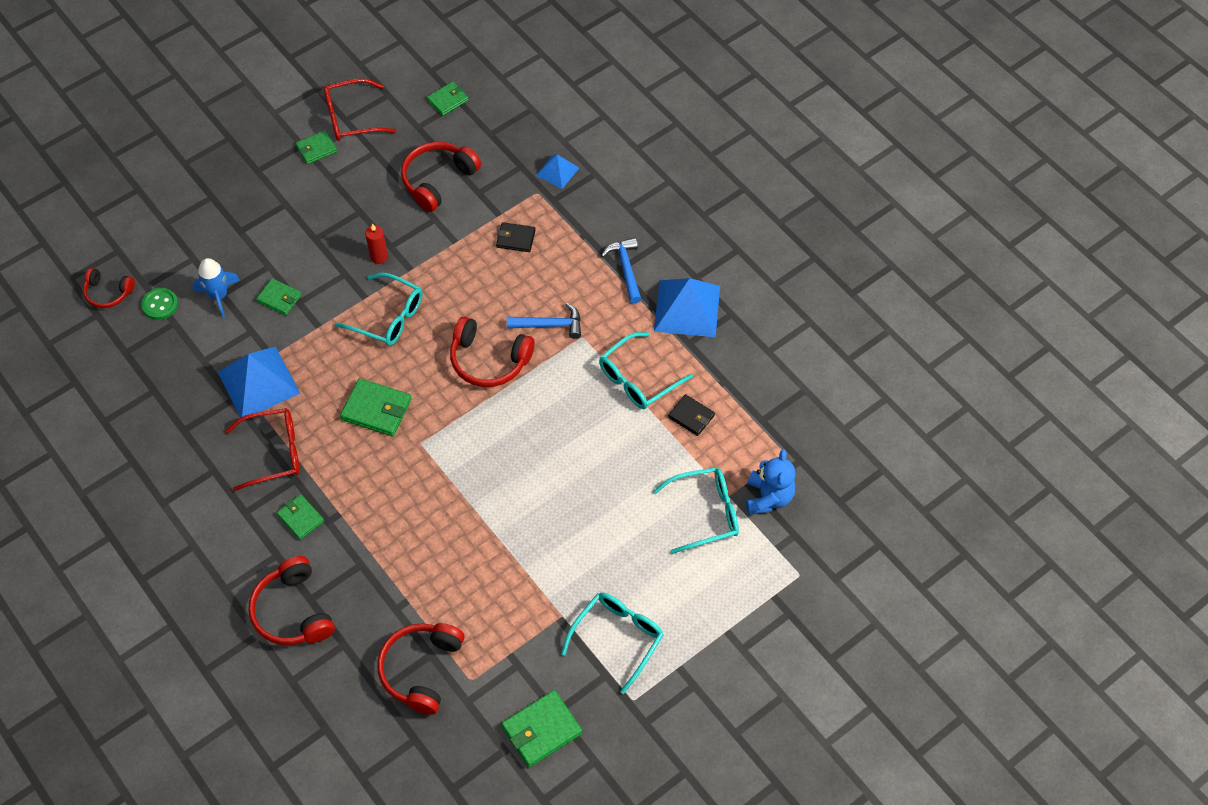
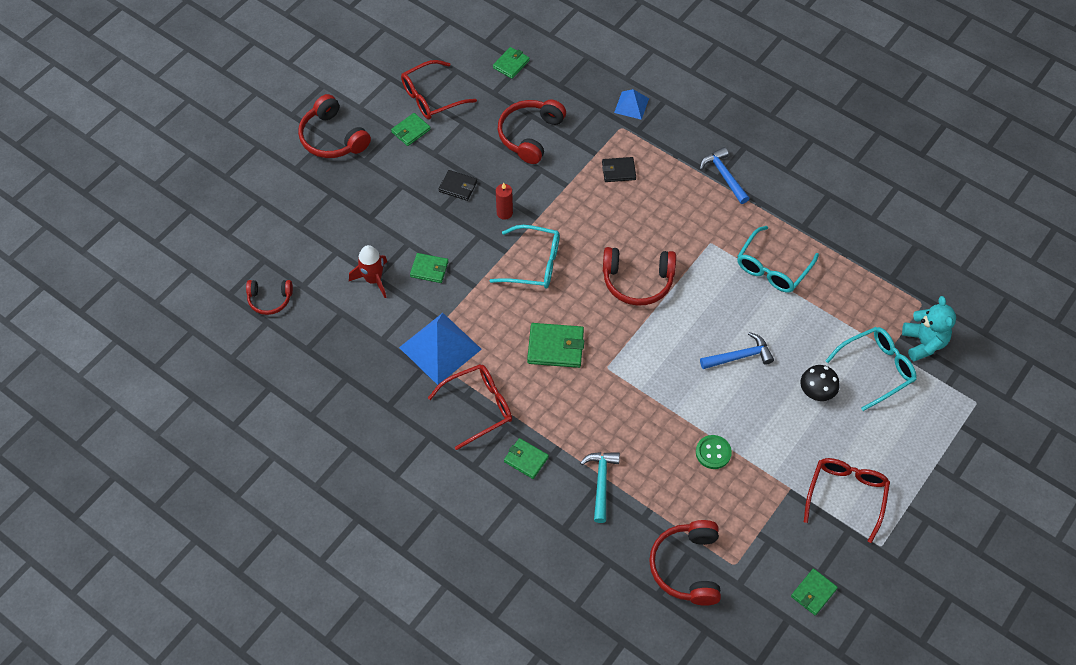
camera: 15 degrees left, 0 degrees up
green button [141,288,178,320] -> green button moved to [696,435,732,469]
blue rocket [193,258,240,318] -> red rocket [349,245,387,298]
red headphones [249,556,335,645] -> red headphones moved to [298,94,371,158]
green wallet [501,690,582,767] -> green wallet [791,568,838,615], size x0.64
blue hammer [507,303,581,339] -> blue hammer moved to [700,332,774,369]
turquoise glasses [561,593,664,694] -> red glasses [804,458,890,543]
blue pyramid [654,278,720,337] -> none
black wallet [668,394,715,436] -> black wallet moved to [439,170,477,201]
blue teddy bear [746,449,795,515] -> turquoise teddy bear [902,296,956,361]
none -> turquoise hammer [580,452,620,523]
none -> black mushroom [800,365,840,401]

